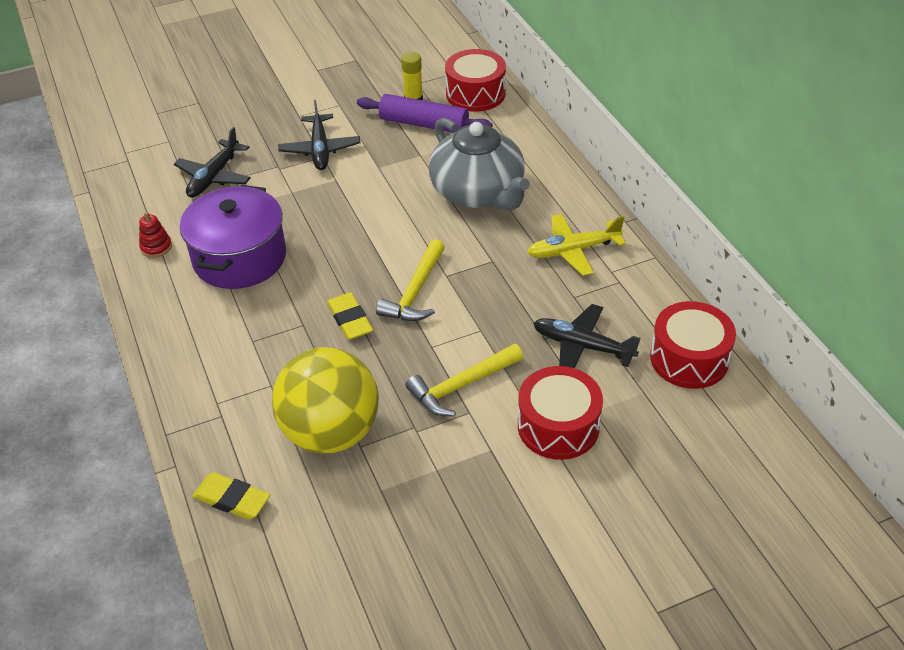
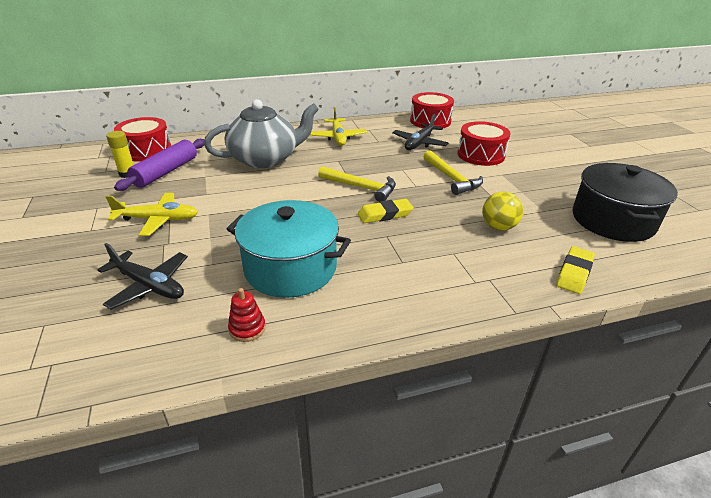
camera: 85 degrees left, 10 degrees down
purple pot [180,185,286,289] -> turquoise pot [227,200,351,298]
yellow ball [272,347,379,454] -> yellow ball [482,192,523,231], size x0.51
black plane [278,100,360,170] -> yellow plane [106,193,198,236]
none -> black pot [573,163,678,242]

